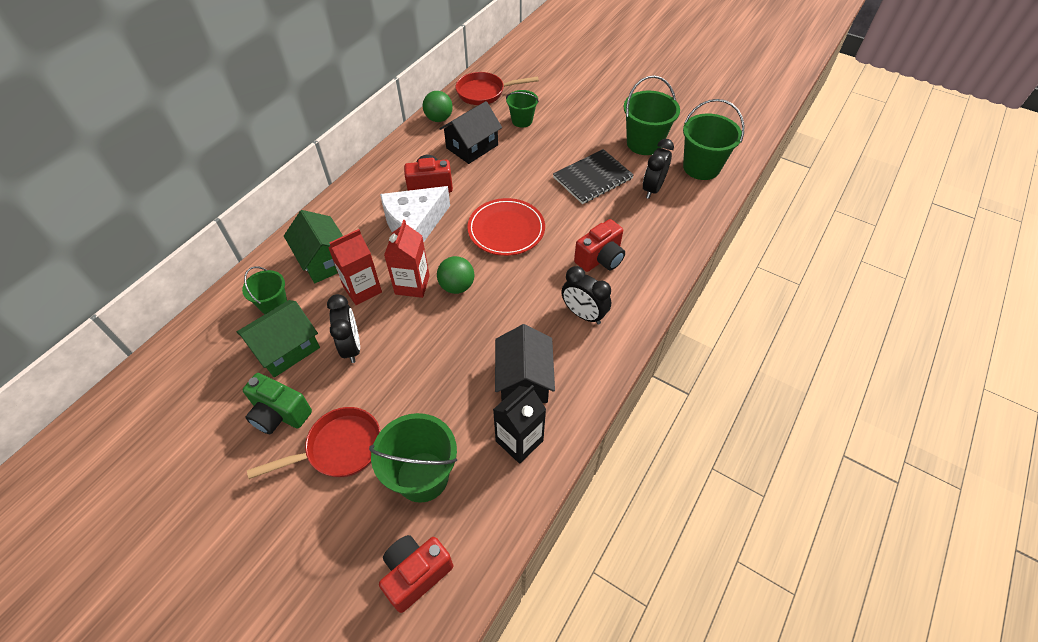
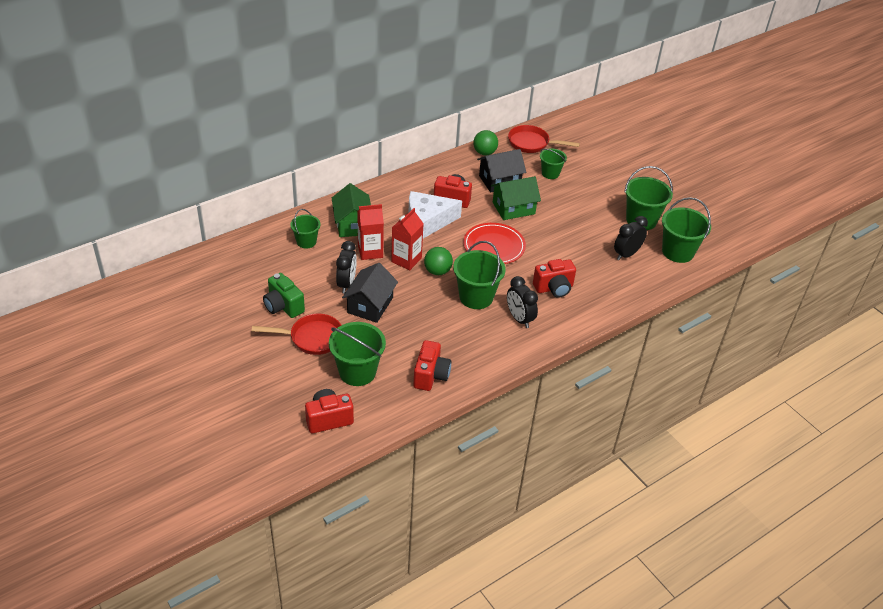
camera: 20 degrees right, 10 degrees down
green house [236,300,320,378] -> green house moved to [491,176,541,220]
black carton [493,385,546,464] -> red camera [413,340,451,391]
black house [495,324,555,403] -> black house moved to [342,263,398,323]
black notebook [553,149,634,204] -> none
none -> green bucket [453,241,506,309]

